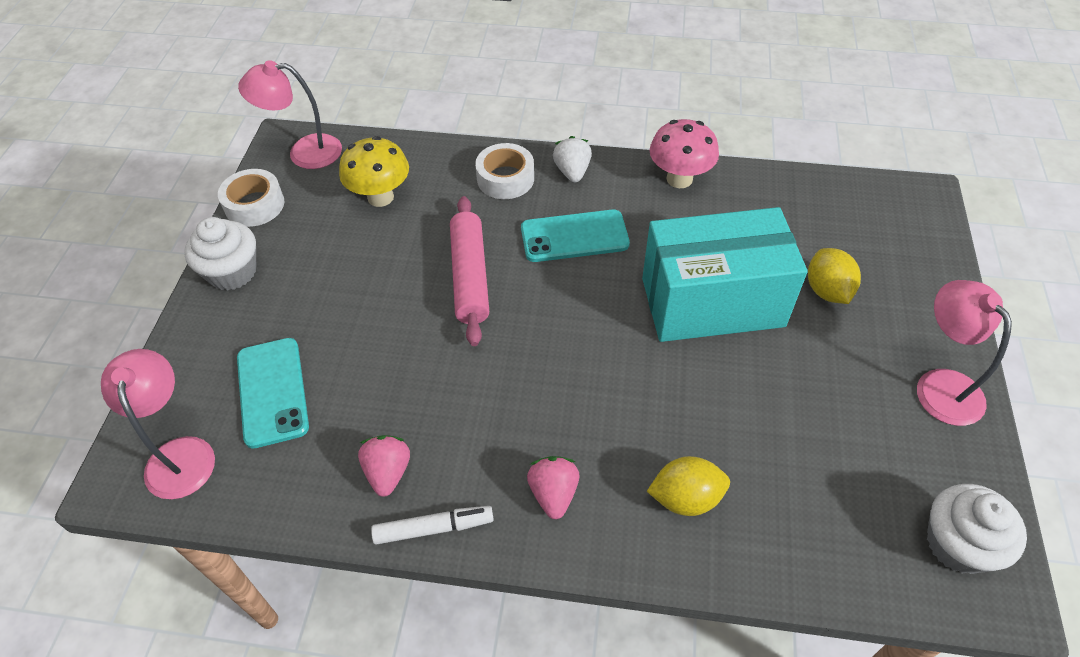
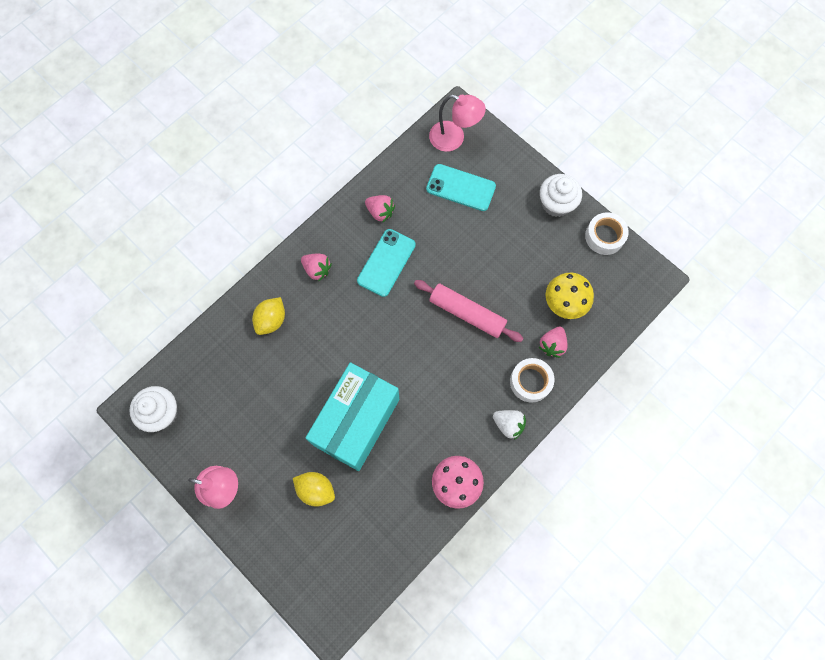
camera: 125 degrees right, 20 degrees up
pink lamp [238,60,342,169] -> none
white marker [371,506,494,545] -> none
turquoise phone [521,210,630,262] -> turquoise phone moved to [357,229,416,297]
none -> pink strawberry [539,327,568,358]

